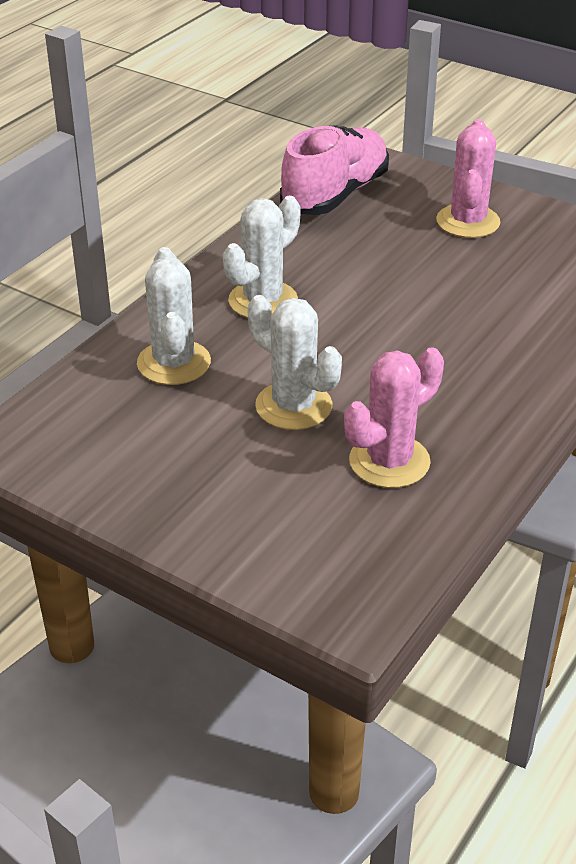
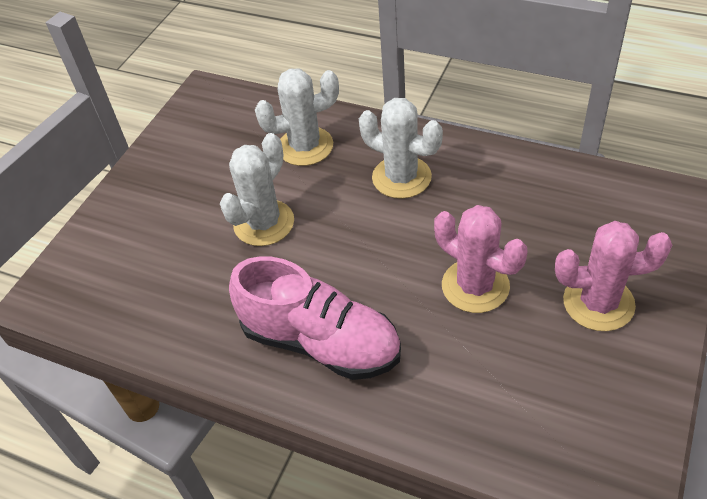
camera: 85 degrees right, 10 degrees up
pink shoe [280,125,389,215] -> pink shoe moved to [229,256,401,380]
pink cactus [344,347,444,488] -> pink cactus moved to [434,205,527,313]

